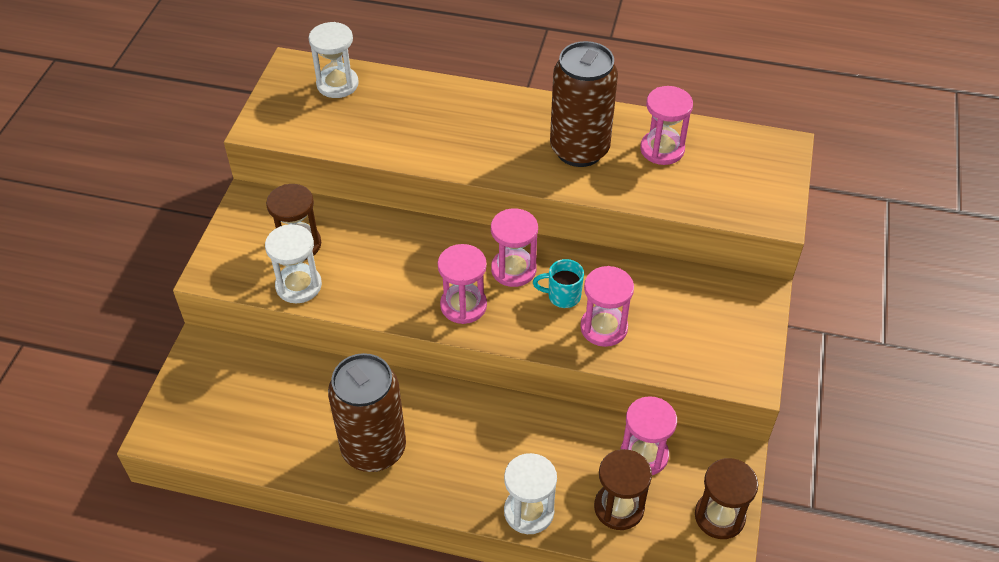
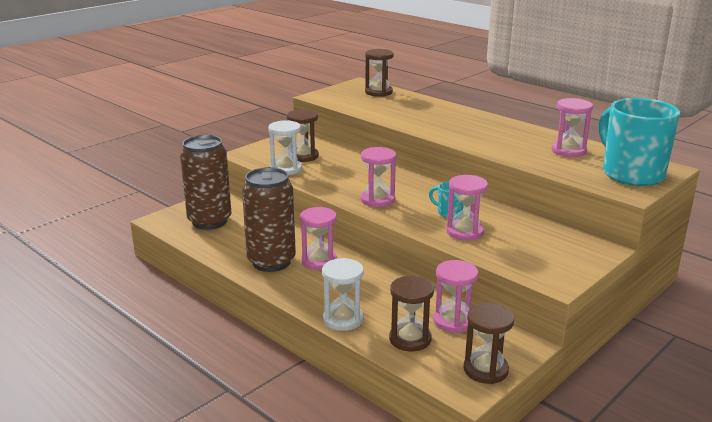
camera: 30 degrees right, 25 degrees down
white hourglass [309,22,359,98] -> brown hourglass [365,49,394,97]
pink hourglass [491,208,538,287] -> pink hourglass moved to [300,207,337,270]
brown can [550,41,618,167] -> brown can moved to [180,135,231,230]
none -> turquoise mug [599,98,680,186]

